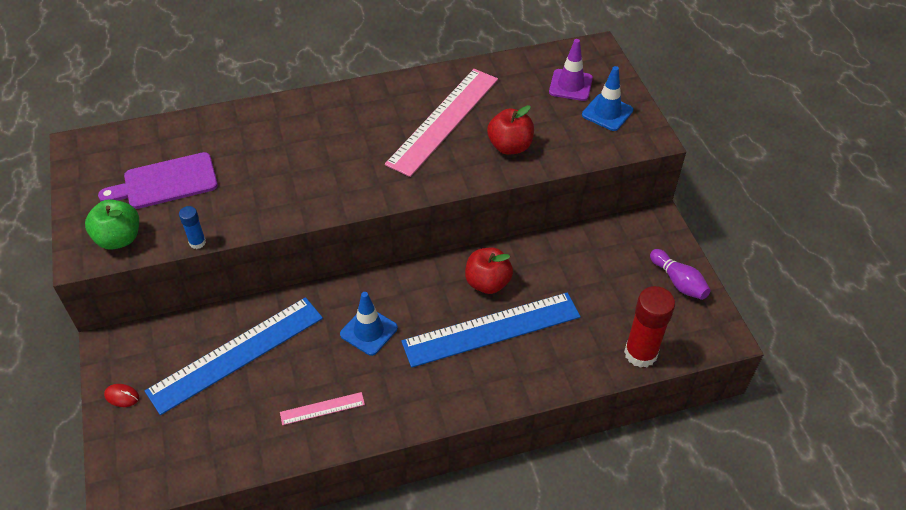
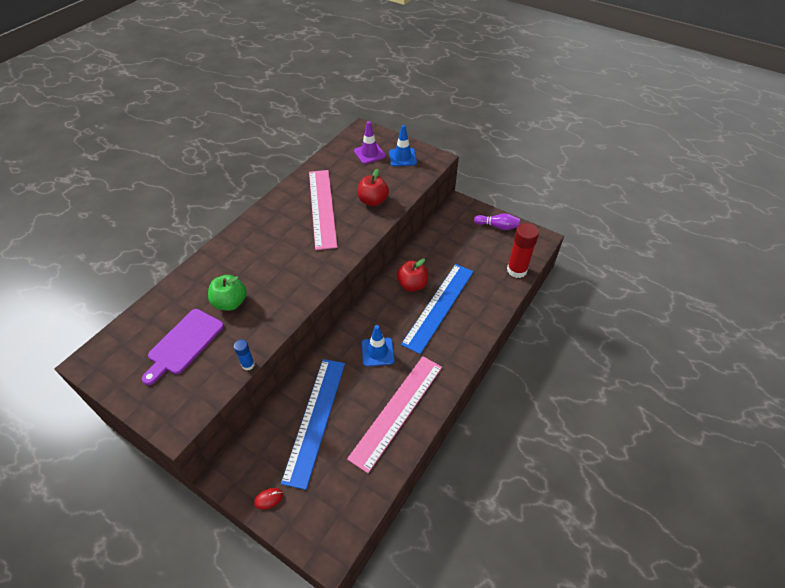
camera: 40 degrees left, 0 degrees up
green apple [85,199,139,249] -> green apple moved to [208,275,247,311]
pink ruler [280,392,365,425] -> pink ruler [347,356,442,473], size x2.29

